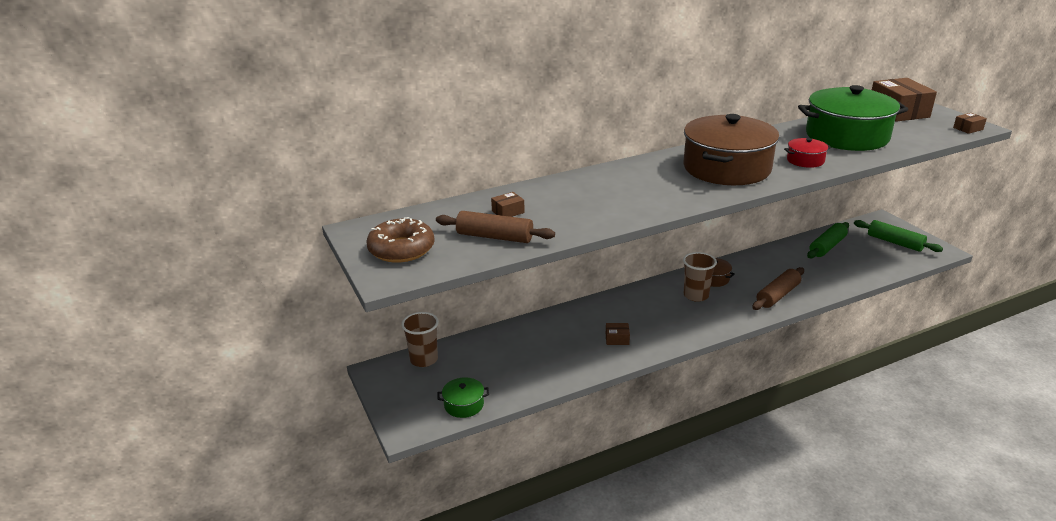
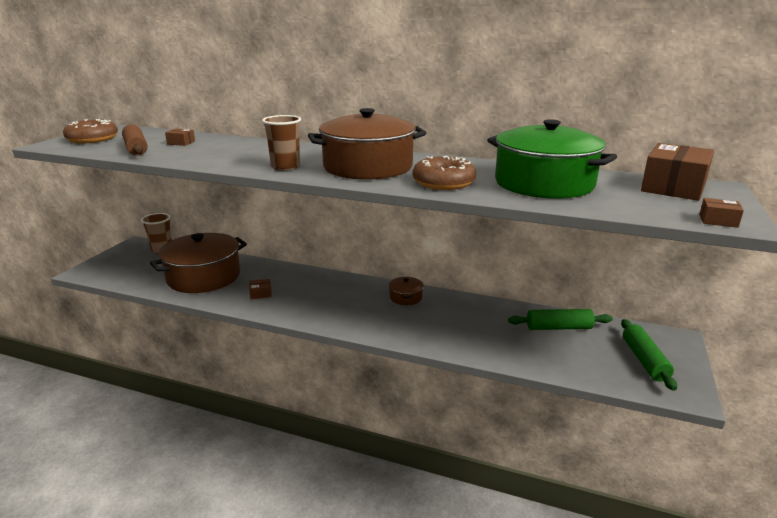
camera: 45 degrees right, 5 degrees down
green pot [437,377,489,418] -> none
brown box [606,323,630,345] -> brown box turned 60 degrees counterclockwise [249,279,272,299]
brown cup [683,252,717,302] -> brown cup moved to [262,115,301,170]
brown rolling pin [752,267,804,310] -> none
red pot [784,138,831,168] -> brown donut [413,156,476,190]
none -> brown pot [150,233,247,293]

